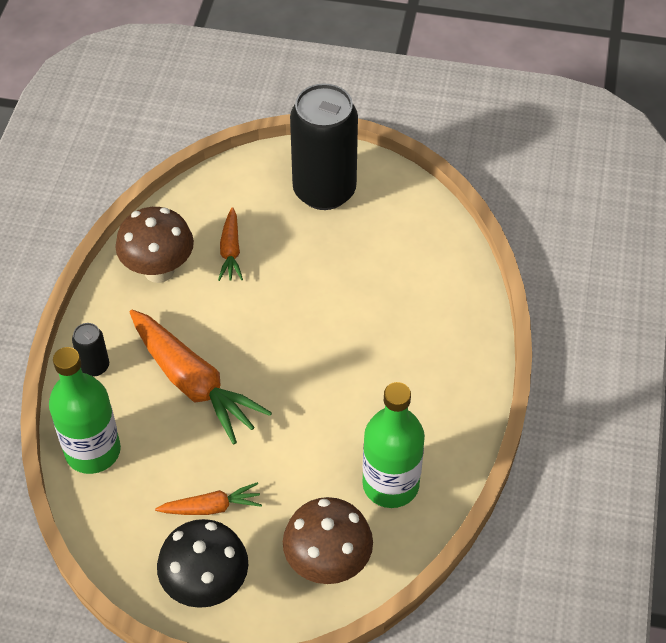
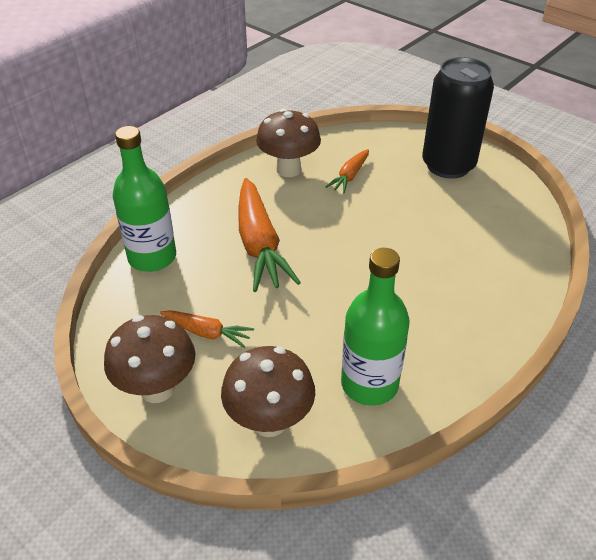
camera: 30 degrees right, 10 degrees down
black can [72,323,109,377] -> none
black mushroom [157,519,248,608] -> brown mushroom [104,315,196,403]

